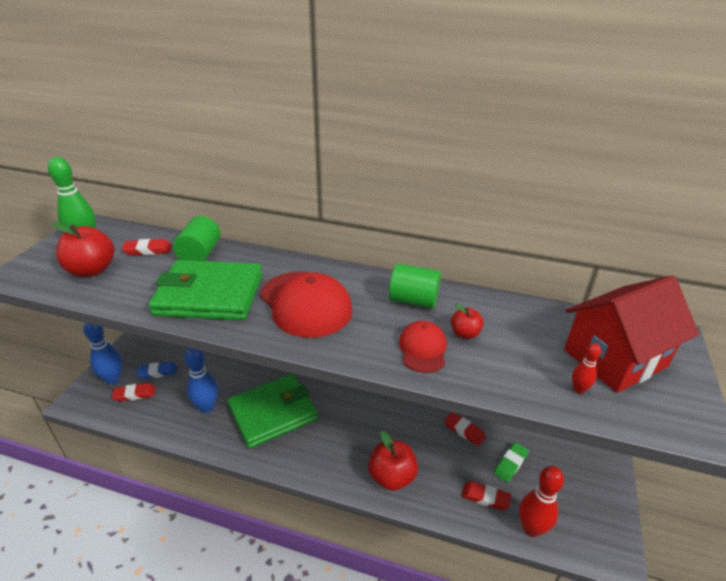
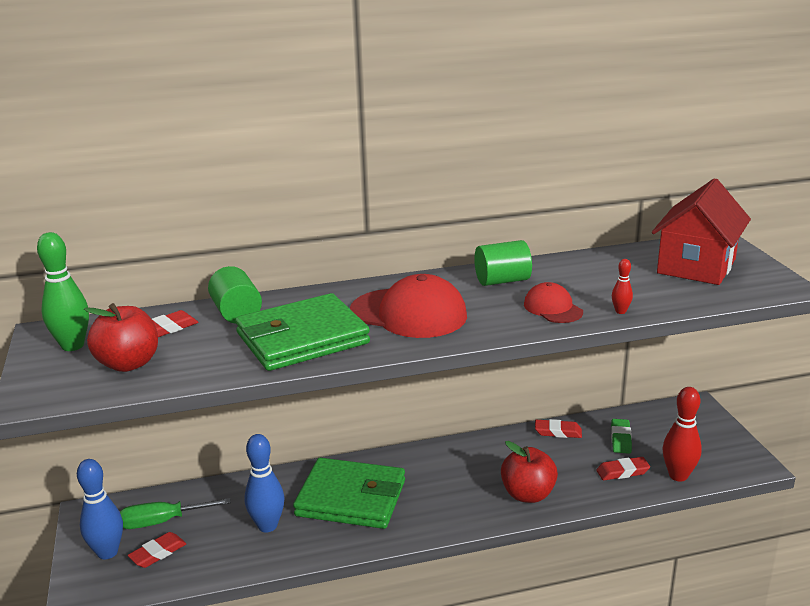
camera: 30 degrees left, 10 degrees down
blue eraser [136,362,177,379] -> green screwdriver [120,498,231,529]
green wallet [227,374,318,449] -> green wallet turned 75 degrees clockwise [293,457,405,529]
red apple [451,304,484,339] -> none
red bowling pin [572,343,601,394] -> red bowling pin moved to [612,259,633,314]

